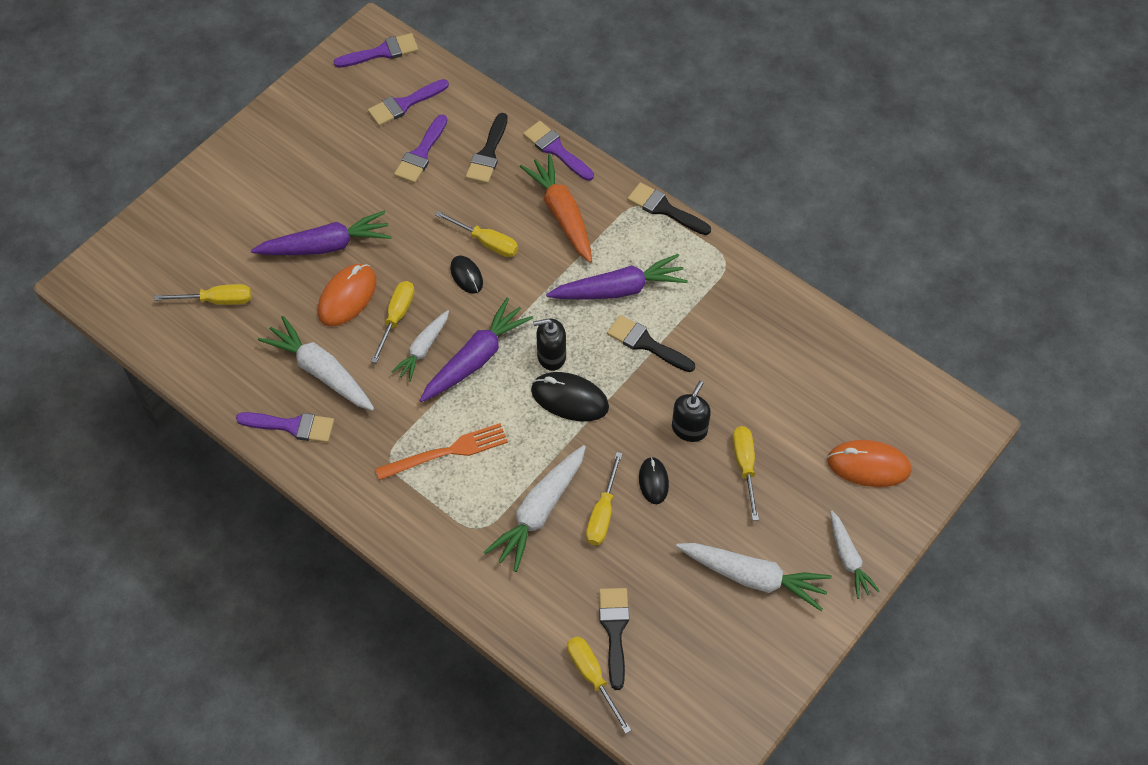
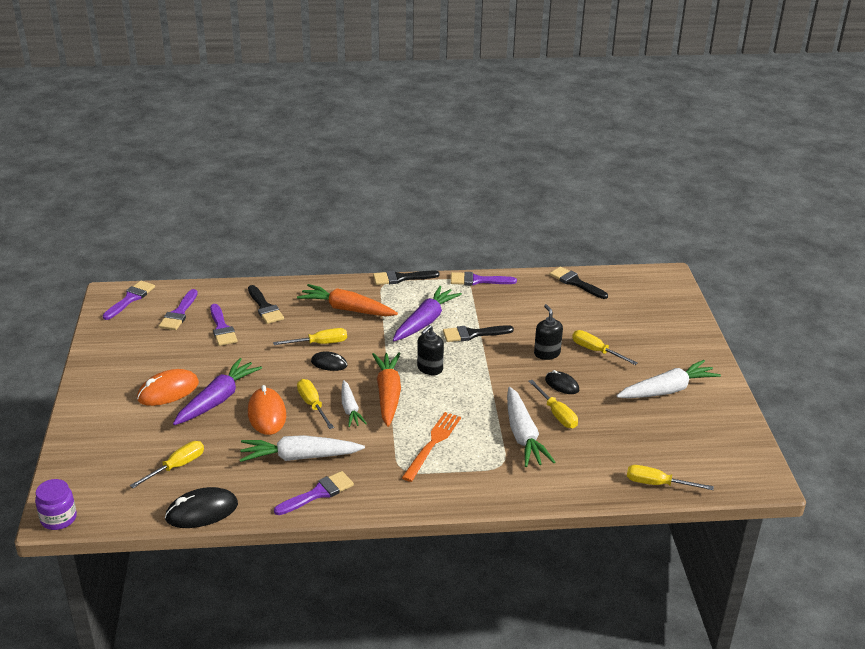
camera: 45 degrees left, 25 degrees down
purple carrot [420,298,533,402] -> orange carrot [372,352,401,427]
purple brush [523,121,594,181] -> purple brush moved to [451,272,517,286]
black mouse [531,372,609,421] -> black mouse moved to [165,487,238,528]
black brush [599,588,629,690] -> black brush moved to [549,266,608,299]
orange mouse [827,440,911,487] -> orange mouse moved to [137,369,199,406]
white carrot [830,511,880,599] -> none
none -> purple jar [35,479,77,530]

